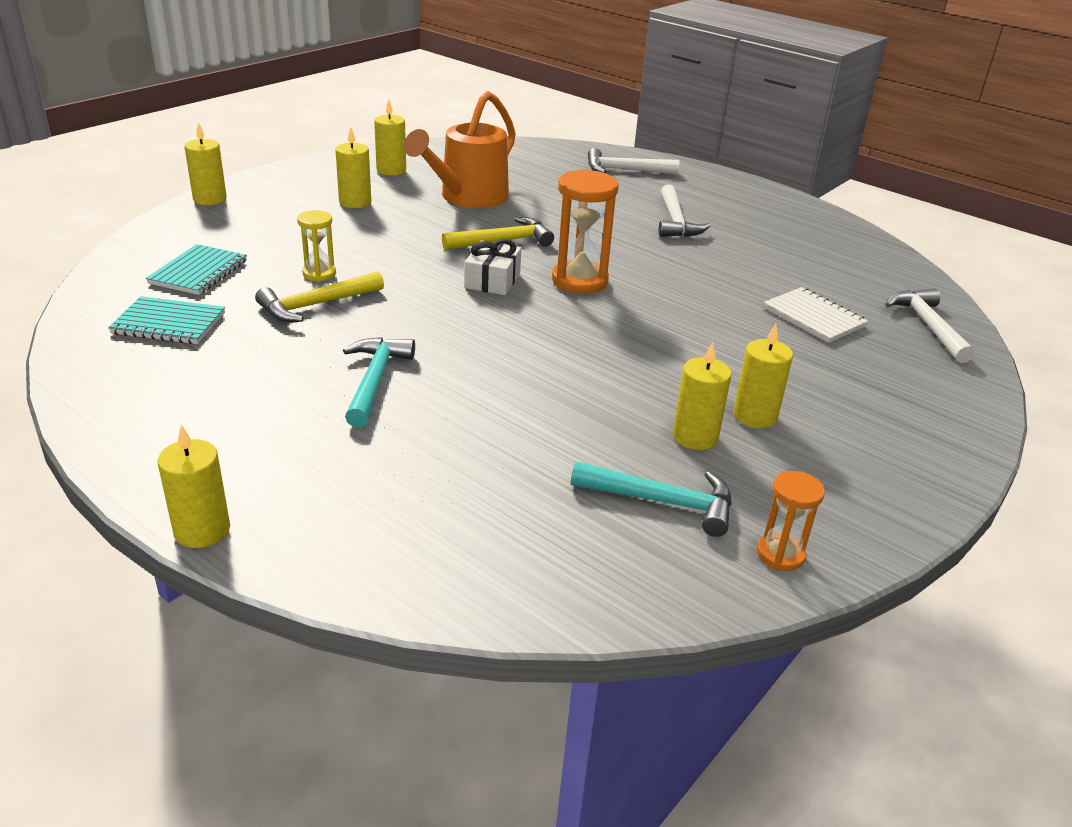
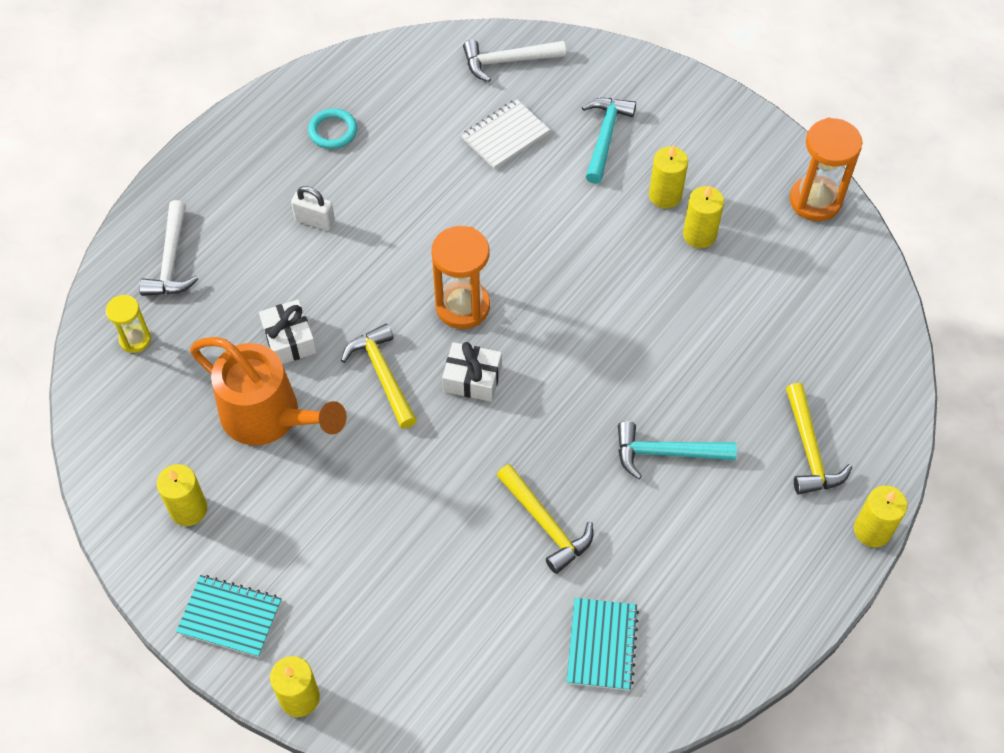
camera: 90 degrees left, 25 degrees up
turquoise notebook [146,244,247,295] -> turquoise notebook moved to [176,575,282,657]
yellow hourglass [297,210,336,282] -> yellow hourglass moved to [106,295,151,353]
yellow candle [335,127,371,208] -> none
turquoise hammer [571,462,732,537] -> turquoise hammer moved to [582,98,636,184]
white hammer [659,185,711,237] -> white padlock [291,186,335,231]
orange hourglass [757,471,825,571] -> orange hourglass [790,117,862,221], size x1.75
none -> white gift [259,299,317,364]
none -> turquoise ring [308,108,357,149]
none -> yellow hammer [786,383,852,495]

